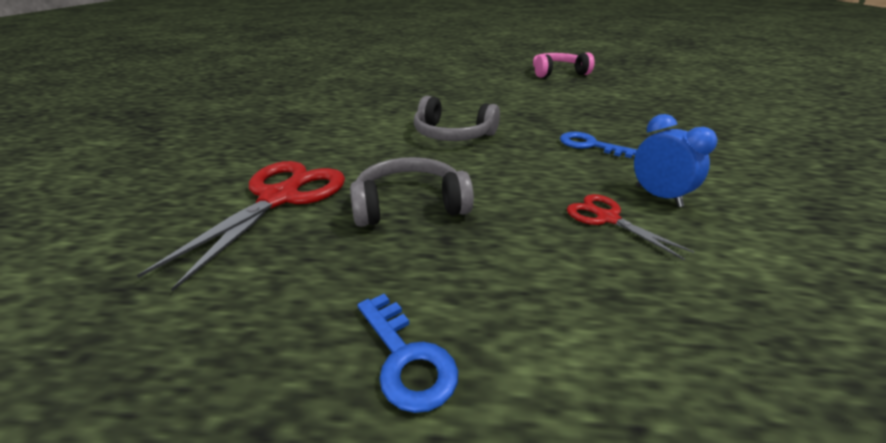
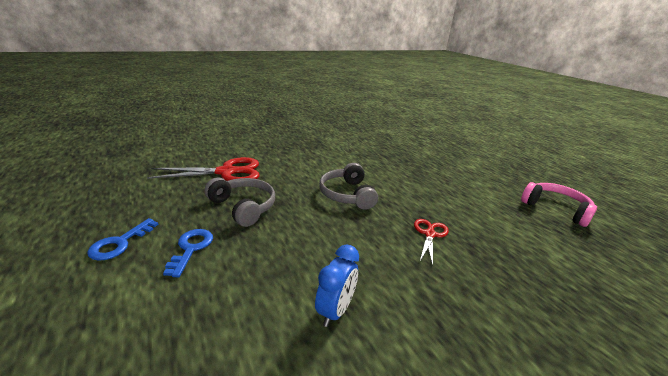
camera: 55 degrees right, 5 degrees down
blue key [560,132,637,158] -> blue key moved to [163,229,213,277]
red scissors [567,194,694,260] -> red scissors moved to [414,219,449,266]

